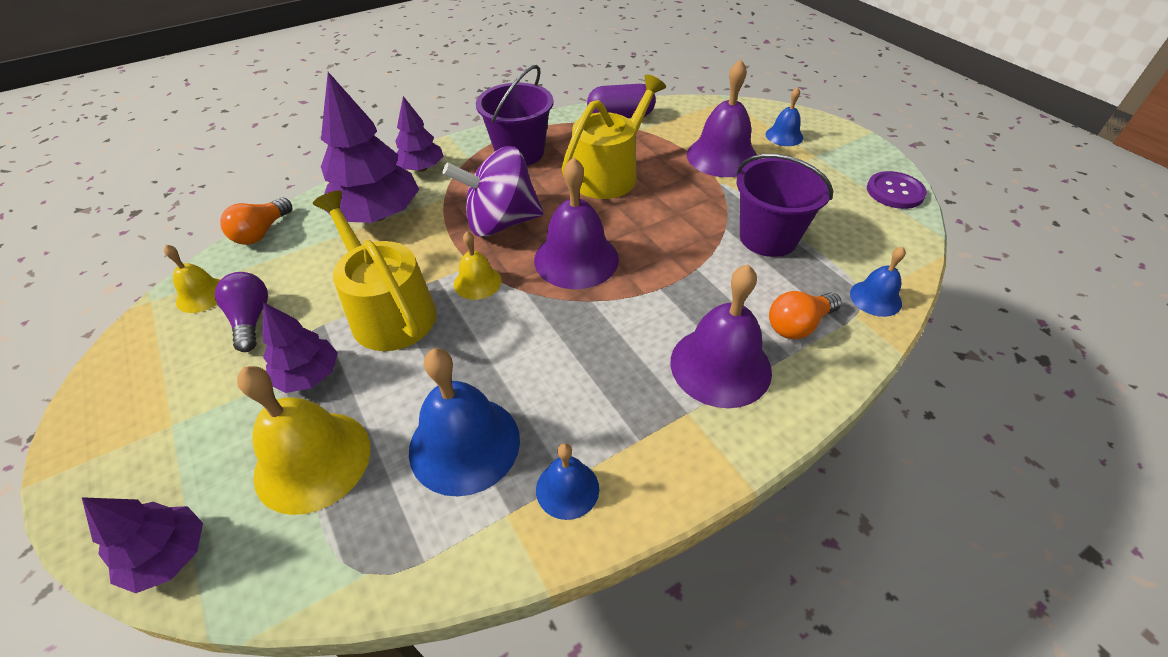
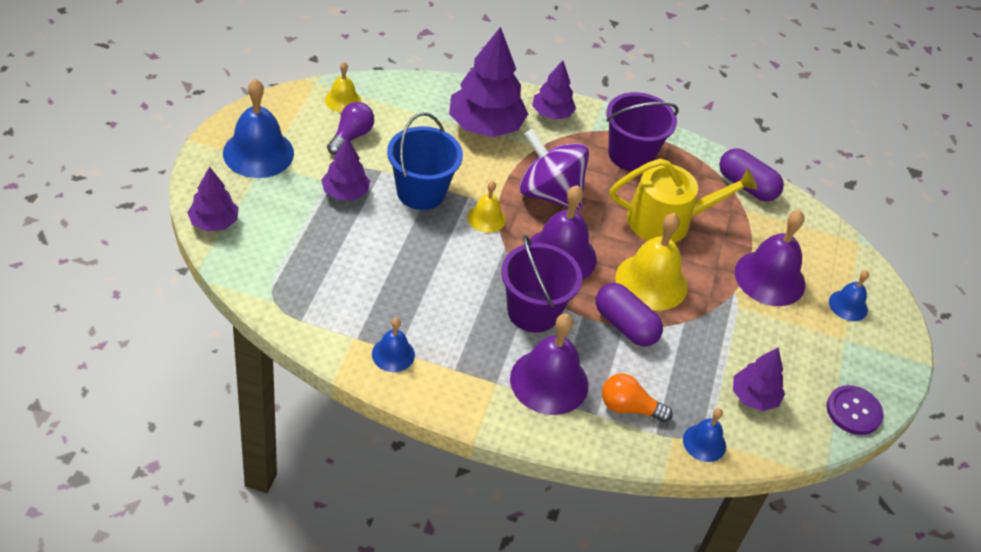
camera: 40 degrees right, 0 degrees up
orange light bulb [220,198,292,245] -> none
yellow bell [237,366,371,515] -> yellow bell moved to [615,213,688,311]
yellow watering can [313,191,437,351] -> blue bucket [387,112,463,210]
blue bell [409,348,520,497] -> blue bell moved to [223,79,294,178]
purple bucket [737,154,833,257] -> purple bucket moved to [501,235,582,333]
none -> purple capsule [596,283,663,346]
none -> purple tree [733,347,785,411]

